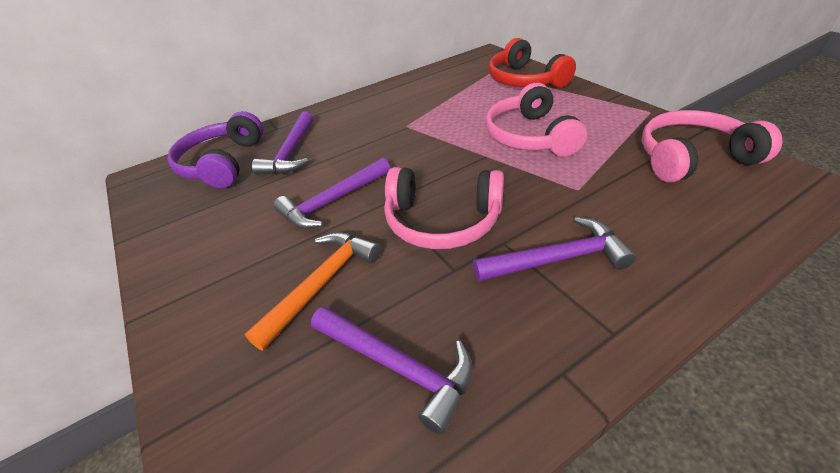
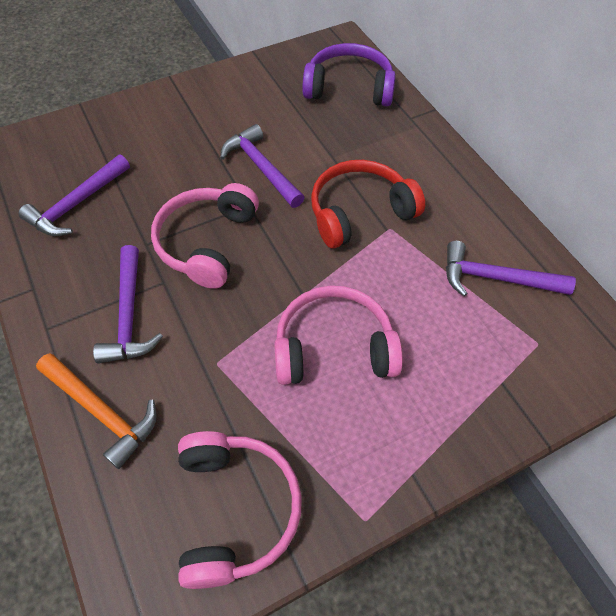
camera: 90 degrees right, 15 degrees up
orange hammer [245,232,381,351] -> orange hammer moved to [36,353,157,469]
purple hammer [252,111,313,175] -> purple hammer moved to [446,241,576,296]
red headphones [489,38,576,88] -> red headphones moved to [311,160,425,248]

